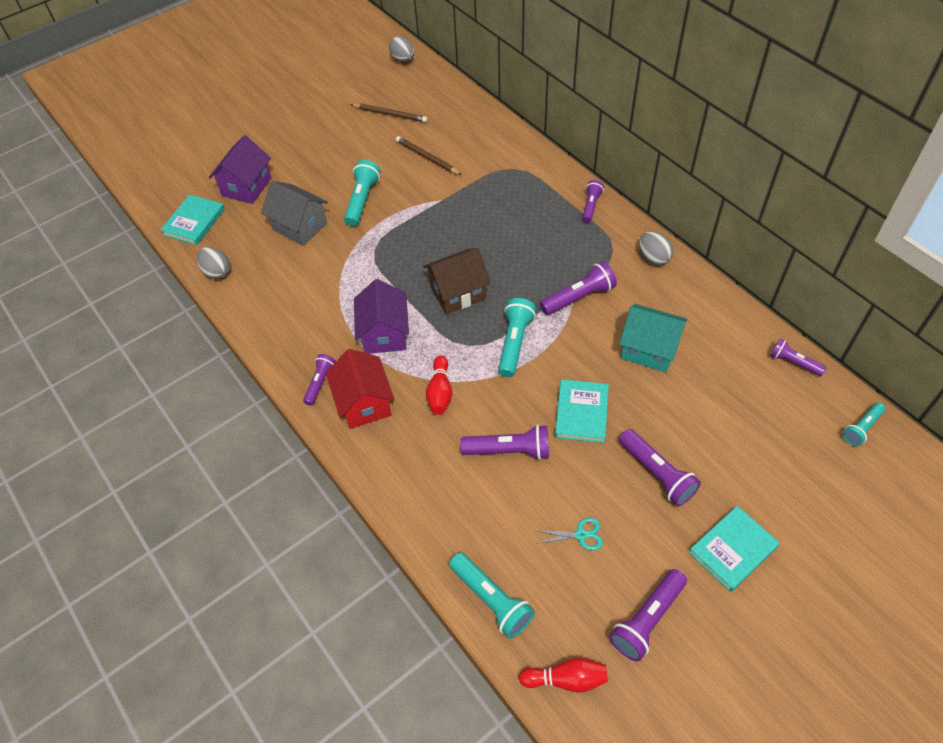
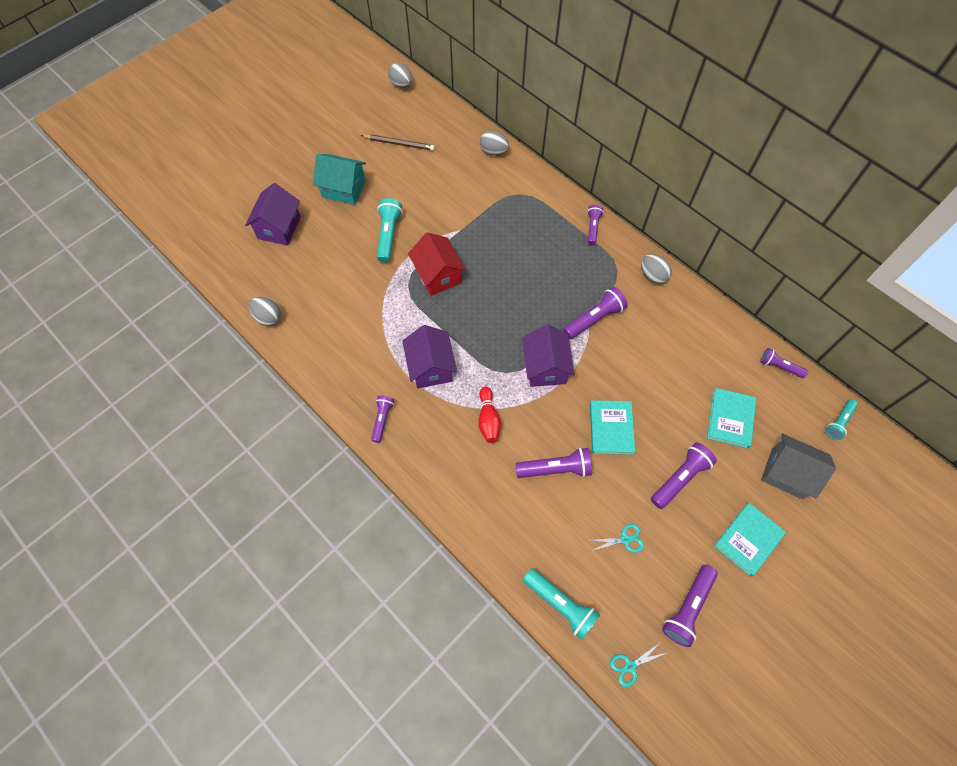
camera: 10 degrees left, 10 degrees up
turquoise book [161,194,225,245] -> turquoise book moved to [707,388,756,449]
grey house [261,181,328,246] -> grey house moved to [761,433,836,499]
red house [326,349,395,429] -> red house moved to [408,232,466,296]
brown pencil [396,136,462,175] -> none
brown house [423,248,491,314] -> none
turquoise flashlight [498,298,536,377] -> purple house [522,325,575,387]
red bowling pin [519,658,608,693] -> turquoise scissors [610,641,666,687]
turquoise house [619,304,687,372] -> turquoise house moved to [313,154,366,205]
purple flashlight [619,429,701,506] -> purple flashlight turned 90 degrees counterclockwise [651,443,717,509]
none -> grey egg [480,130,509,155]

